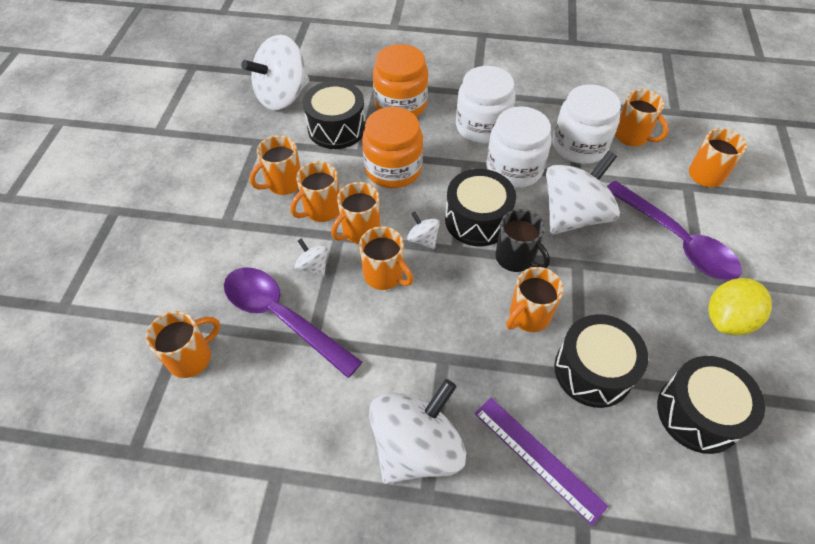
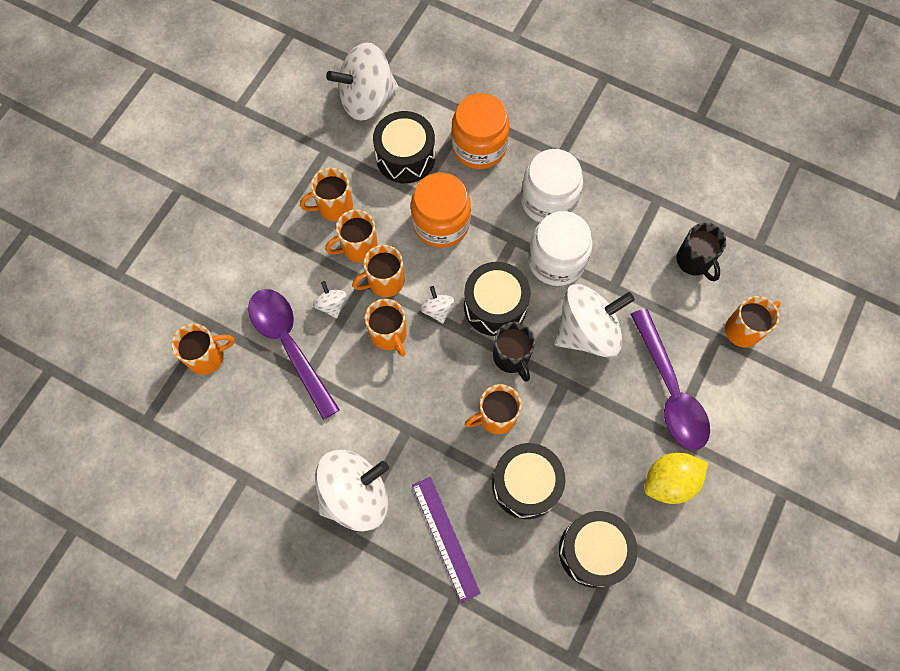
camera: 20 degrees right, 15 degrees up
white jar [553,84,621,164] -> none
orange mug [615,89,669,146] -> black mug [676,223,727,281]

